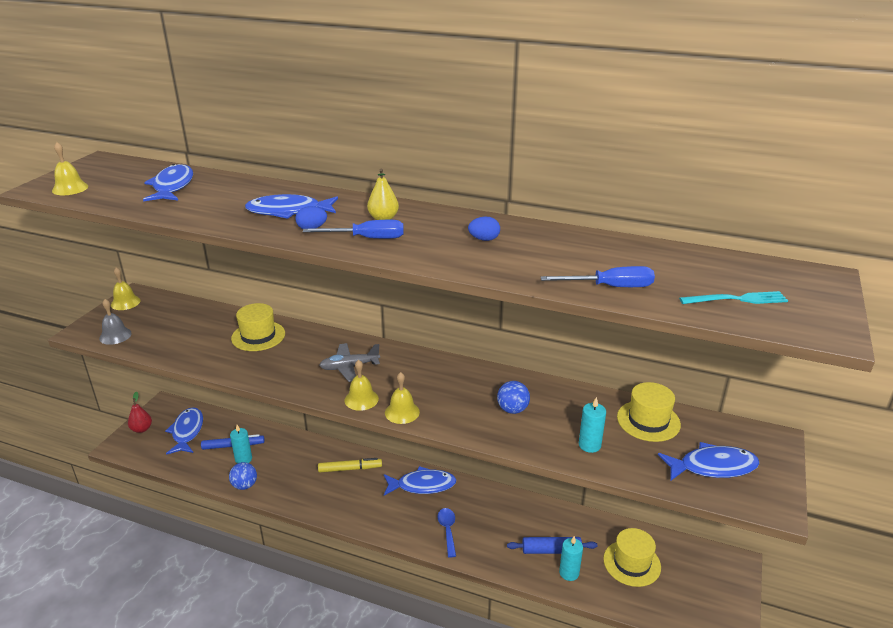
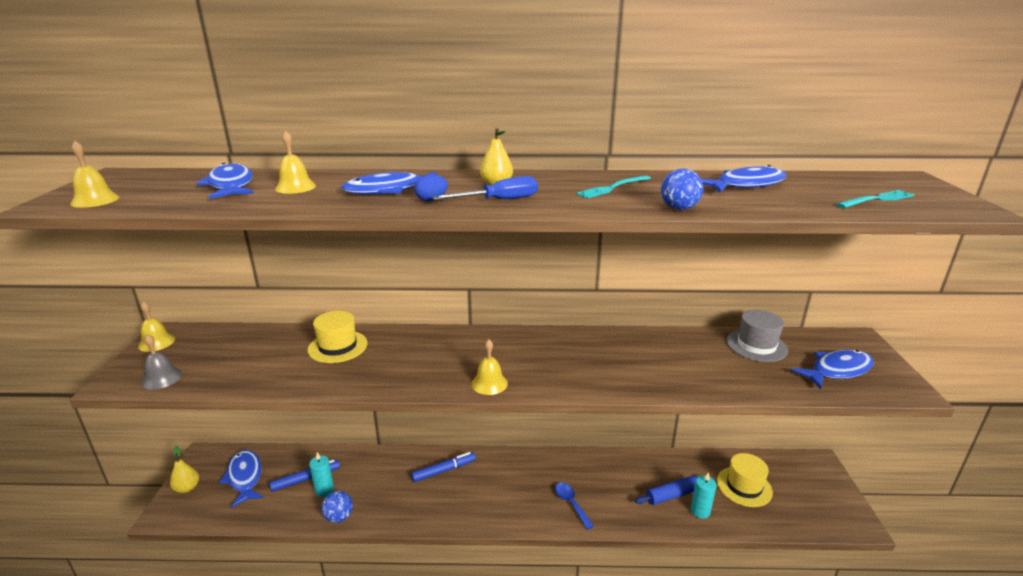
camera: 20 degrees left, 5 degrees down
red pear [128,392,152,433] -> yellow pear [170,446,199,493]
yellow marker [318,458,382,473] -> blue marker [411,452,476,482]
grey plane [319,343,380,382] -> none
blue fish [384,466,456,496] -> blue fish moved to [702,165,787,192]
yellow bell [385,372,420,424] -> yellow bell moved to [275,131,316,194]
blue egg [468,217,500,241] -> turquoise fork [576,175,651,198]
blue ball [497,381,530,414] -> blue ball moved to [661,169,704,210]
blue screwdriver [541,266,655,287] -> none
turquoise candle [579,397,606,453] -> none
yellow hat [617,382,681,442] -> grey hat [726,310,788,362]

